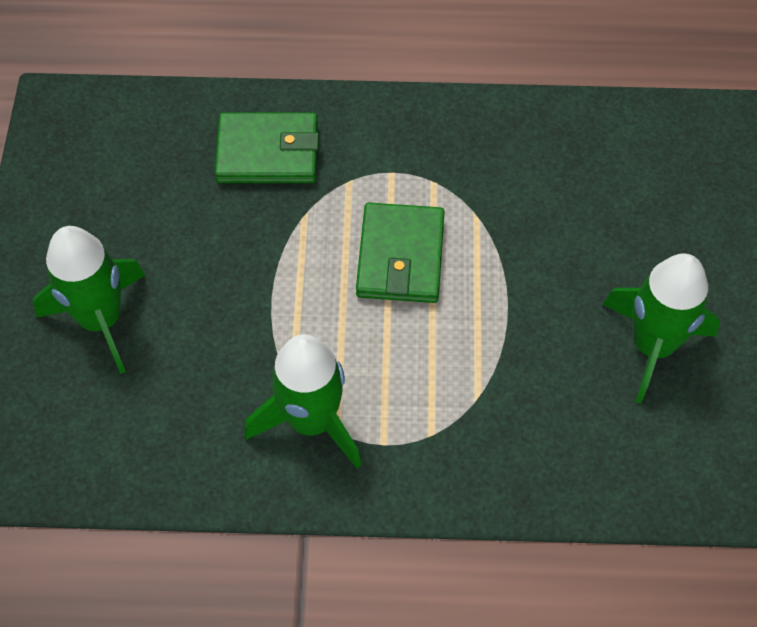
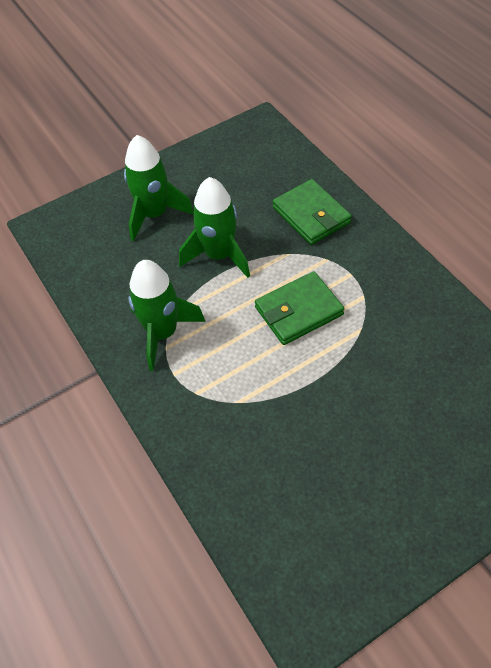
camera: 60 degrees right, 5 degrees down
green rocket [603,253,720,404] -> green rocket moved to [179,177,250,278]

